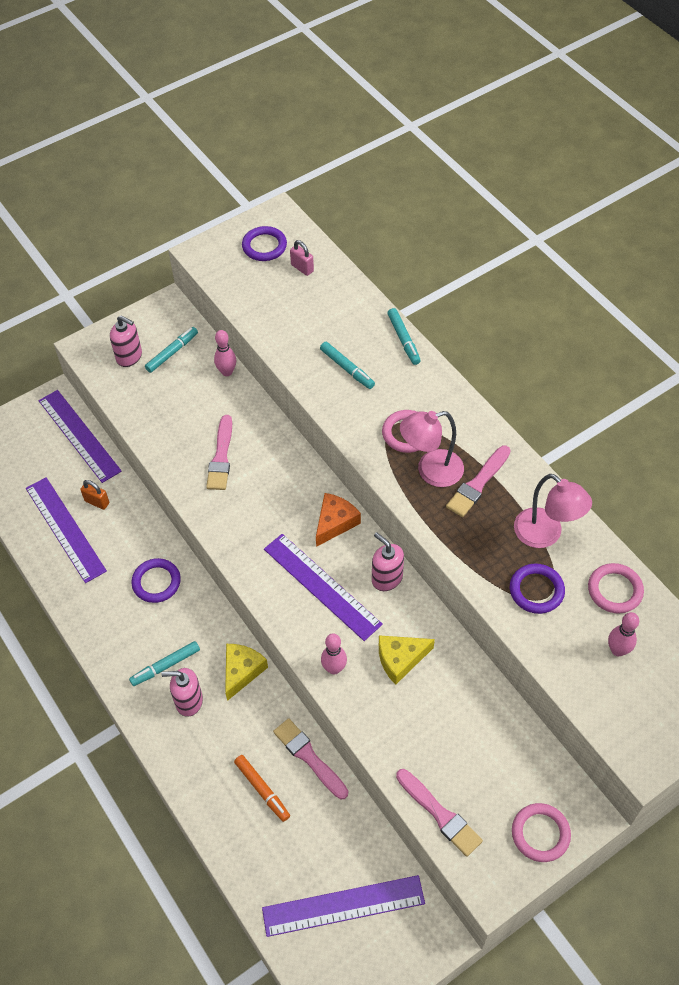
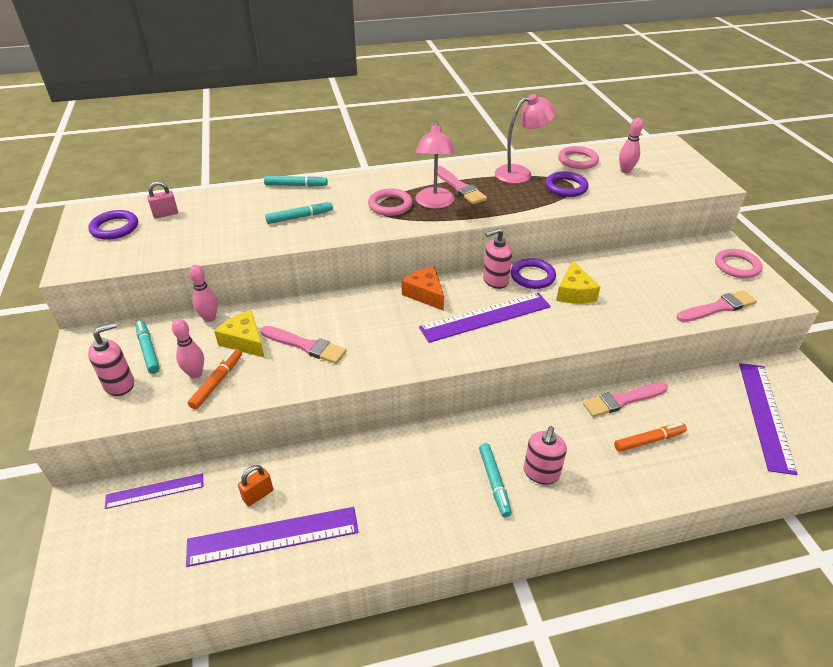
camera: 70 degrees left, 15 degrees down
purple ruler [39,390,122,483] -> purple ruler [105,473,204,509], size x0.59
purple ring [131,558,181,603] -> purple ring moved to [511,258,556,289]
yellow cheese [225,644,268,701] -> yellow cheese moved to [214,310,265,358]
pink bowling pin [321,633,347,674] -> pink bowling pin moved to [172,319,204,379]
none -> orange marker [188,349,242,410]

